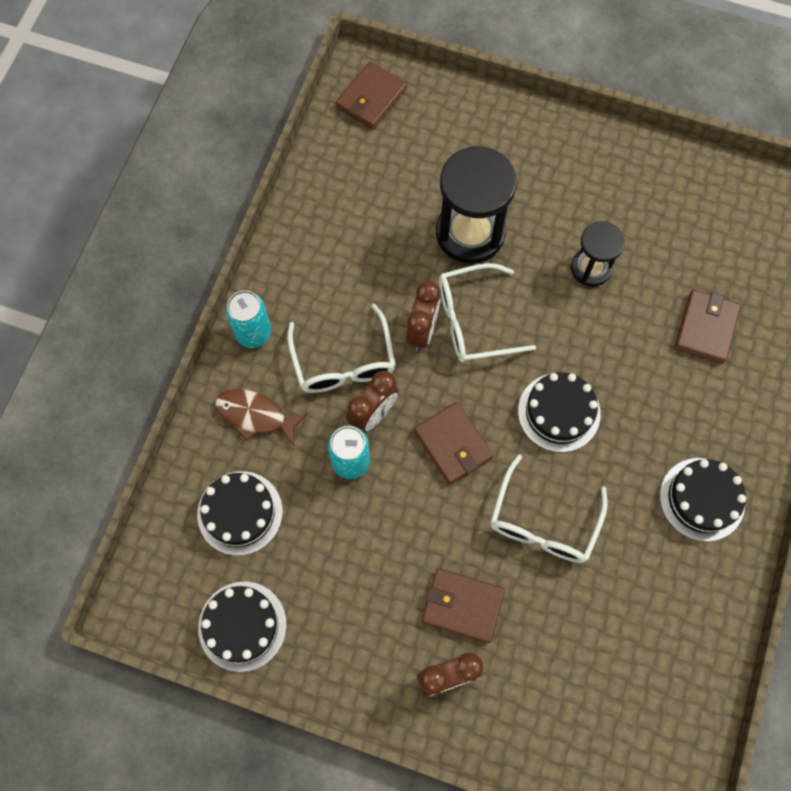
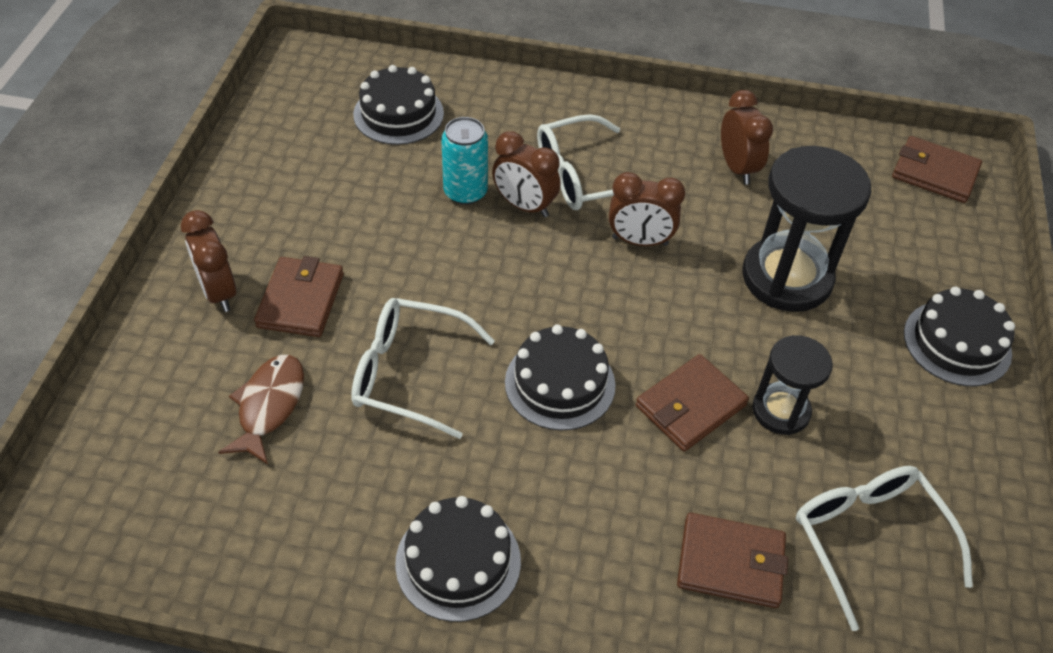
camera: 80 degrees right, 20 degrees down
black cake [198,581,287,672] -> black cake moved to [904,287,1015,386]
brown fish [215,389,308,446] -> brown fish moved to [218,355,304,464]
turquoise can [226,290,271,348] -> none
brown wallet [414,402,494,485] -> brown wallet moved to [636,354,749,452]
white glasses [439,263,536,362] -> white glasses moved to [796,466,973,631]
none -> brown clock [721,90,773,185]

